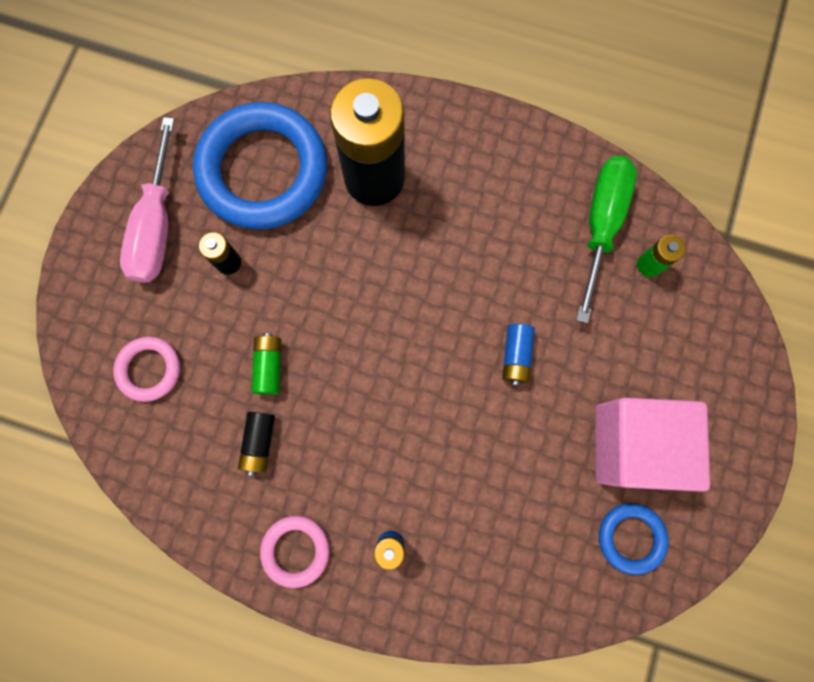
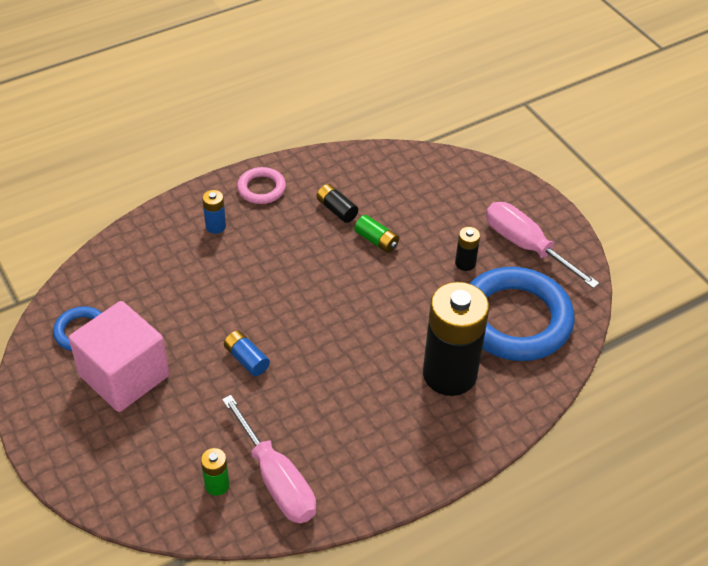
camera: 130 degrees right, 30 degrees down
pink ring [113,337,180,402] -> none
green screwdriver [576,156,637,323] -> pink screwdriver [222,395,316,523]

